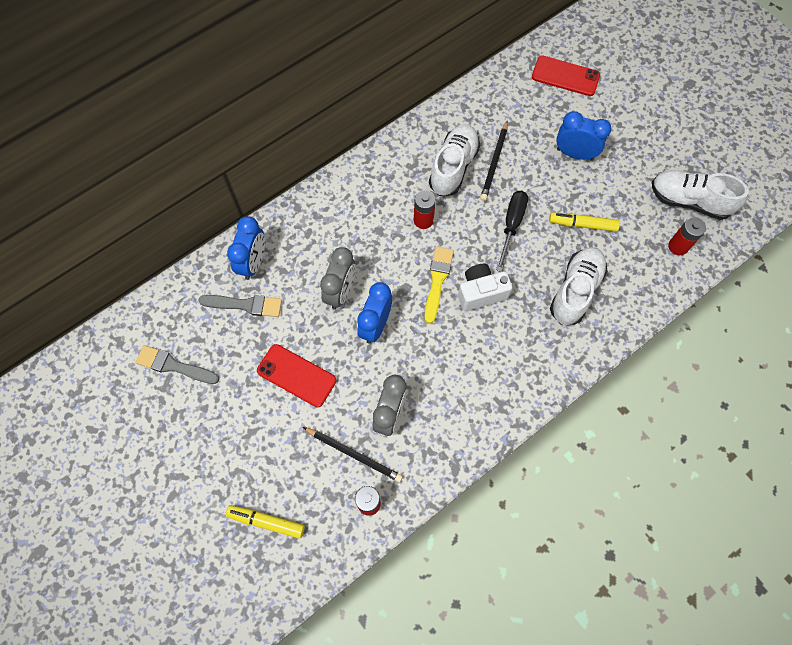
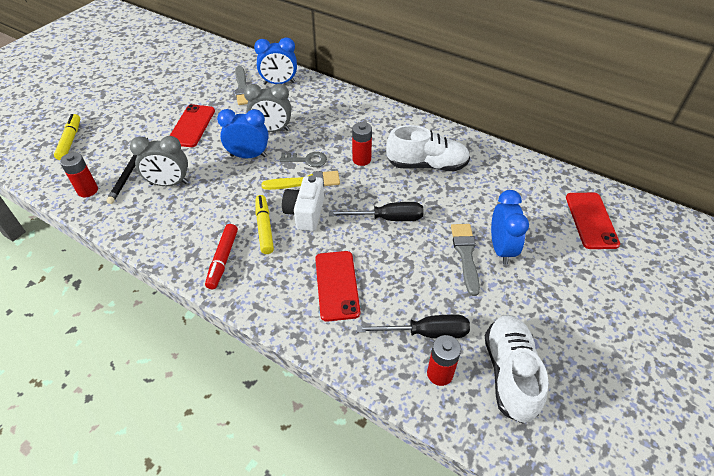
camera: 70 degrees right, 20 degrees down
grey brush [136,345,219,384] -> grey brush moved to [451,224,480,296]
white camera [458,264,512,311] -> white camera turned 135 degrees counterclockwise [282,175,324,231]
black pencil [480,121,508,201] -> none
yellow marker [549,212,620,232] -> yellow marker moved to [255,195,274,254]
white shoe [550,247,607,325] -> red phone [315,251,360,322]
none -> red marker [205,224,238,289]
none -> grey key [280,152,327,167]
none -> black screwdriver [357,314,470,338]

